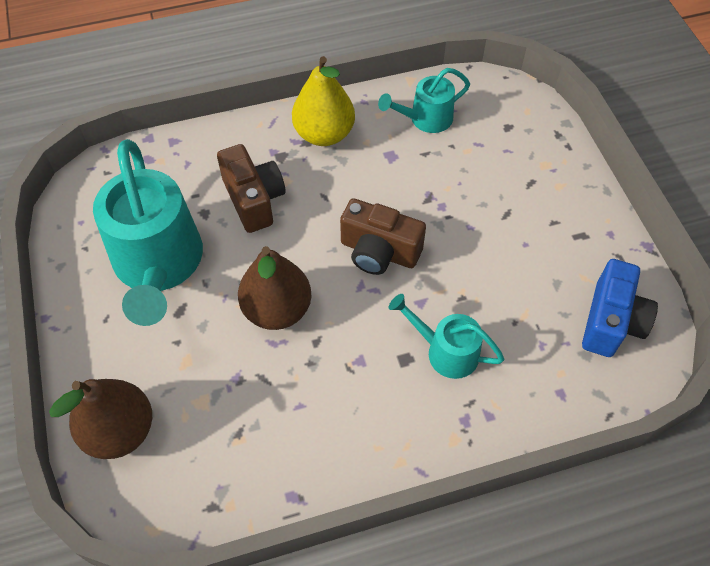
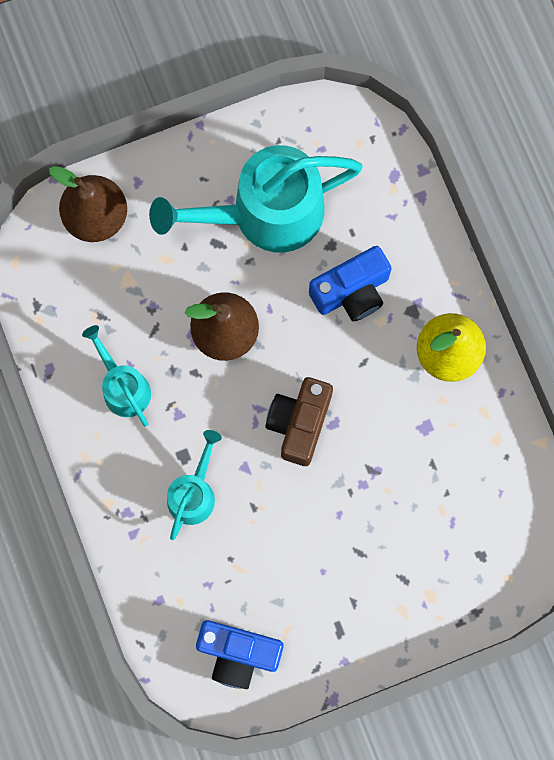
camera: 85 degrees right, 20 degrees up
brown camera [217,144,285,233] -> blue camera [309,246,392,321]
turquoise watering can [378,68,470,133] -> turquoise watering can moved to [82,325,151,427]

